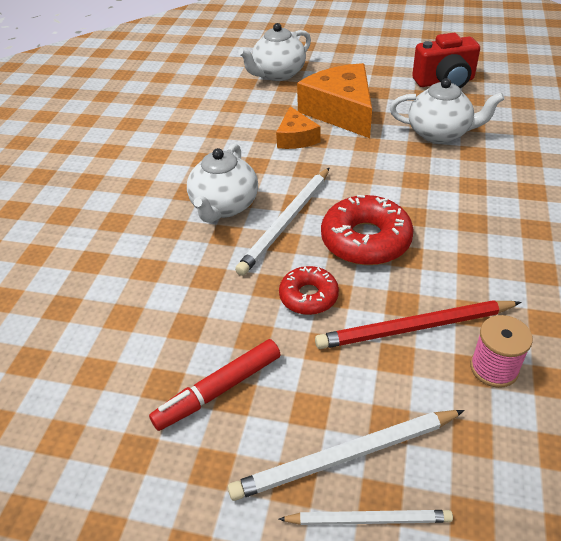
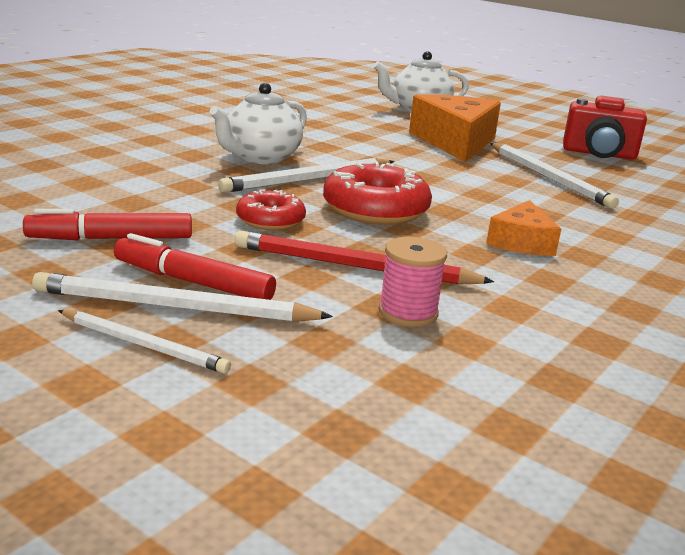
camera: 20 degrees right, 20 degrees down
orange cheese [276,106,320,149] -> orange cheese moved to [486,200,561,256]
white teapot [390,78,505,143] -> white pencil [490,143,619,209]
none -> red marker [114,233,276,300]

